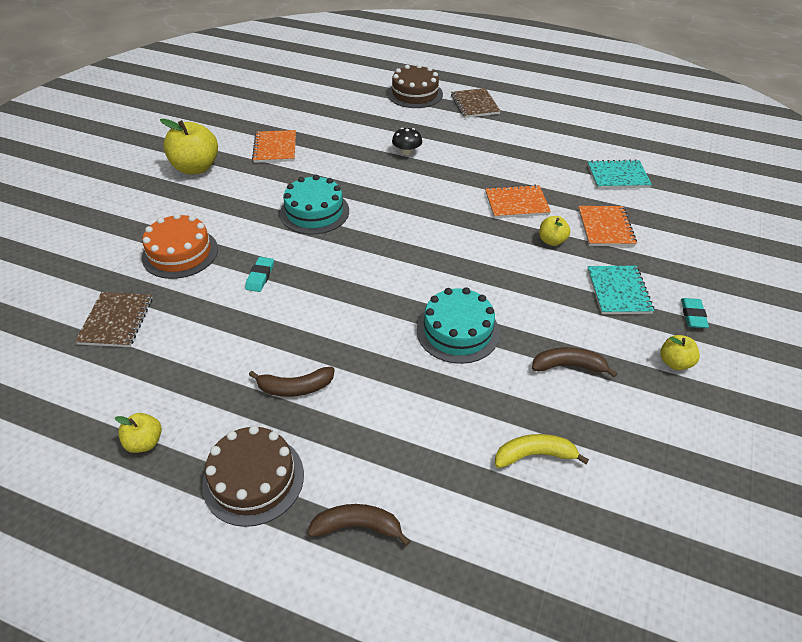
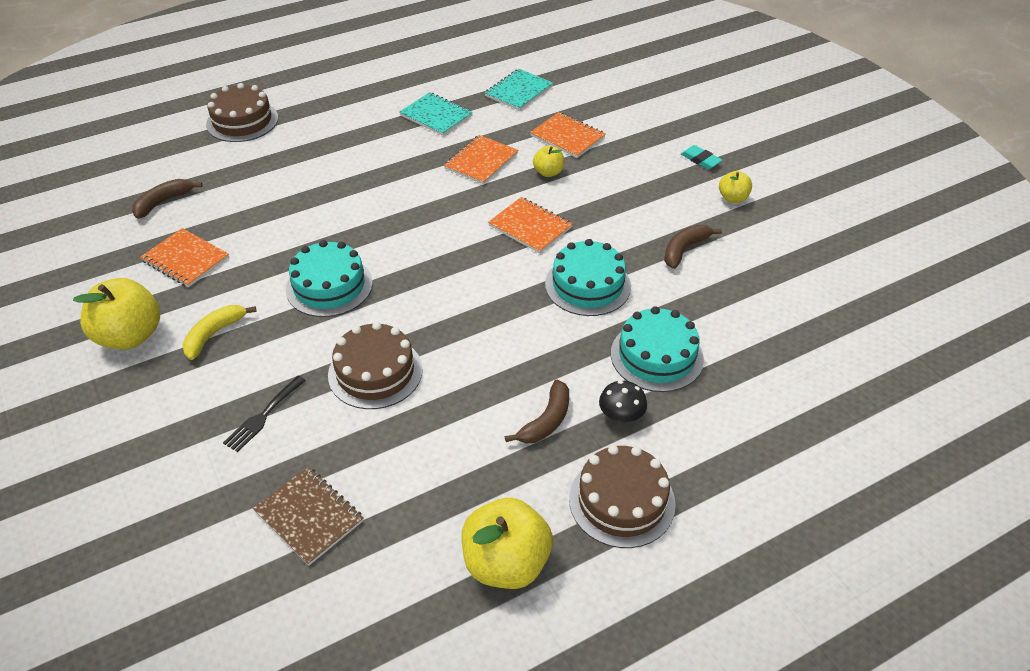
camera: 50 degrees left, 0 degrees up
yellow apple [115,413,162,453] -> yellow apple [461,498,553,589], size x1.92
orange cake [142,213,218,279] -> black fork [223,376,306,452]
turquoise eraser [245,257,274,292] -> brown cake [328,322,423,409]
brown banana [308,504,410,546] -> brown banana moved to [132,179,203,219]
black mushroom [392,128,422,155] -> black mushroom moved to [599,381,647,422]
brown notebook [451,88,500,118] -> none
yellow banana [495,434,589,468] -> yellow banana moved to [183,305,256,360]
turquoise notebook [587,266,654,314] -> turquoise notebook moved to [399,92,473,136]
none -> orange notebook [488,197,572,253]
none -> turquoise cake [611,306,704,392]

